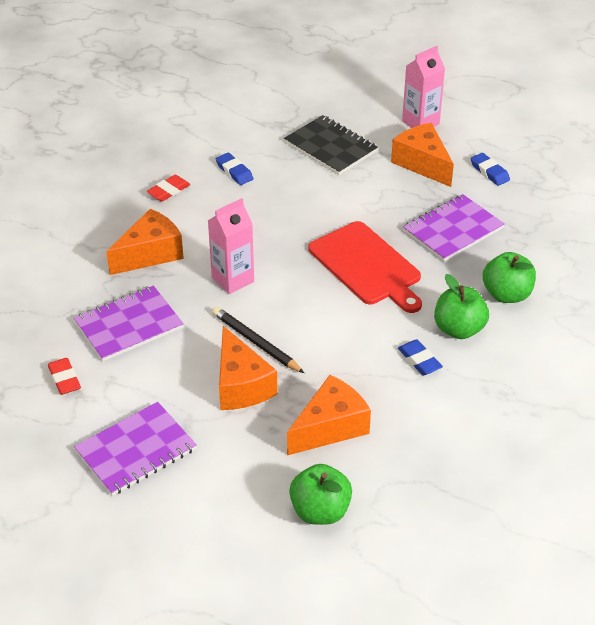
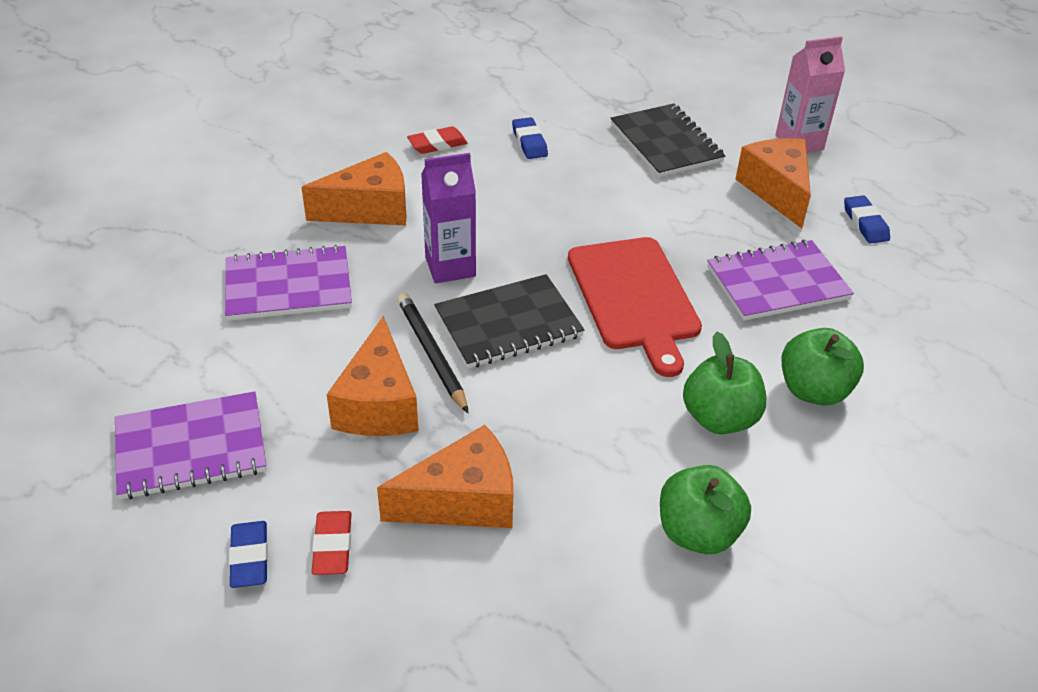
camera: 20 degrees right, 0 degrees up
red eraser [48,358,81,395] -> red eraser moved to [312,511,352,575]
pink carton [208,198,254,294] -> purple carton [421,153,476,283]
green apple [289,464,352,525] -> green apple moved to [660,465,751,554]
blue eraser [398,339,443,375] -> blue eraser moved to [229,521,268,588]
none -> black notebook [434,274,584,369]

